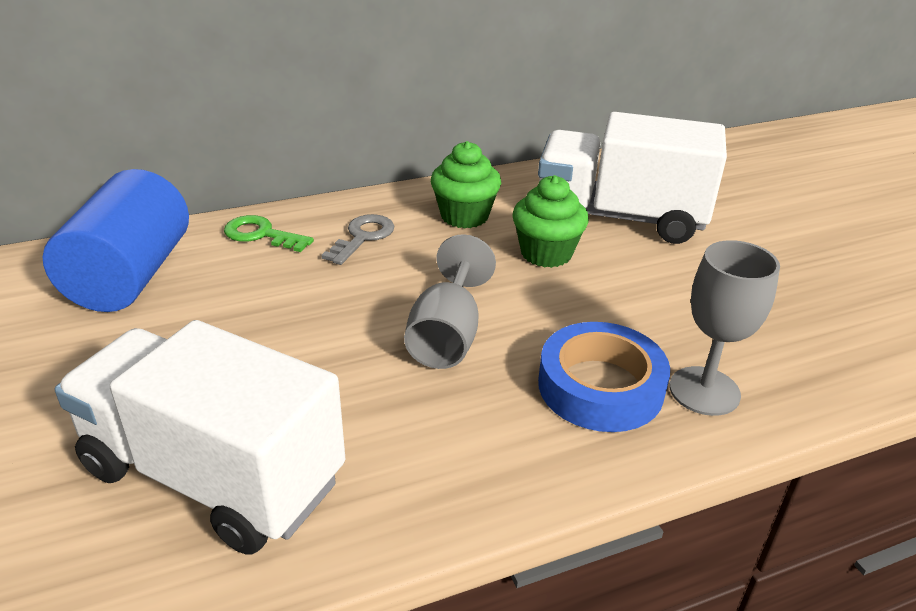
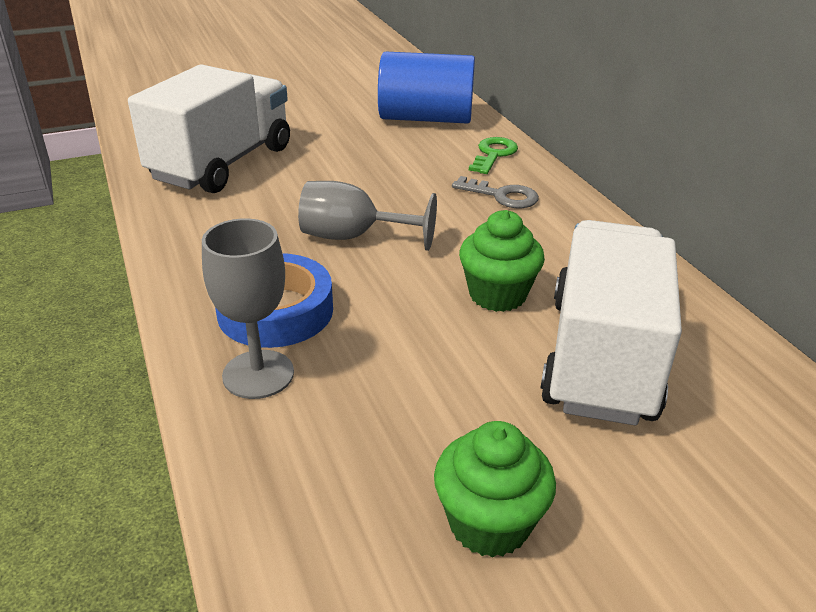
camera: 90 degrees right, 0 degrees up
green cupcake [431,141,501,229] -> green cupcake moved to [434,421,556,558]

